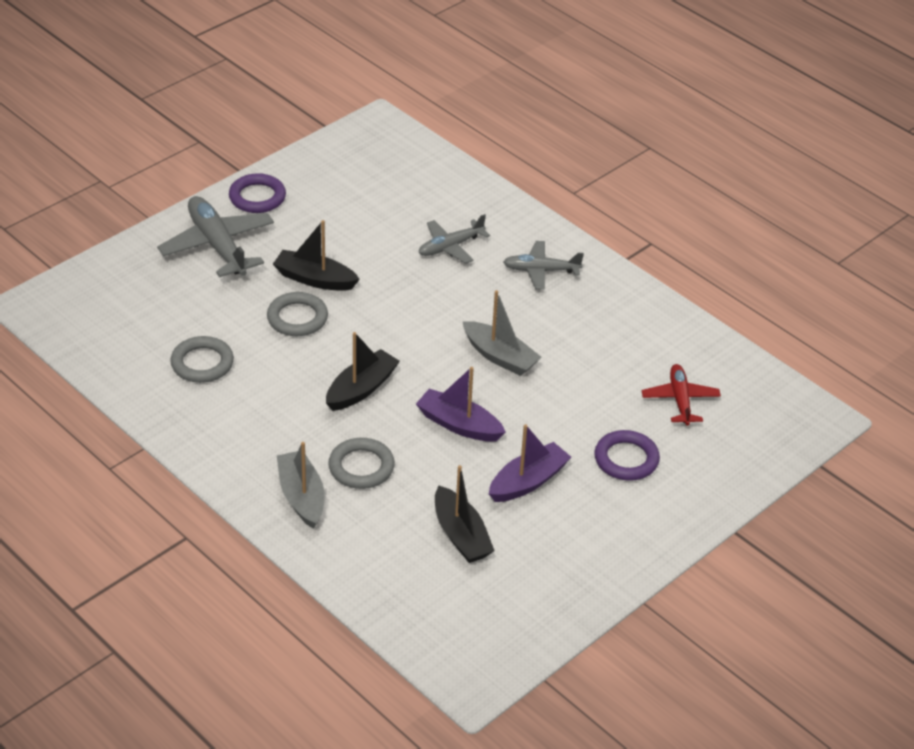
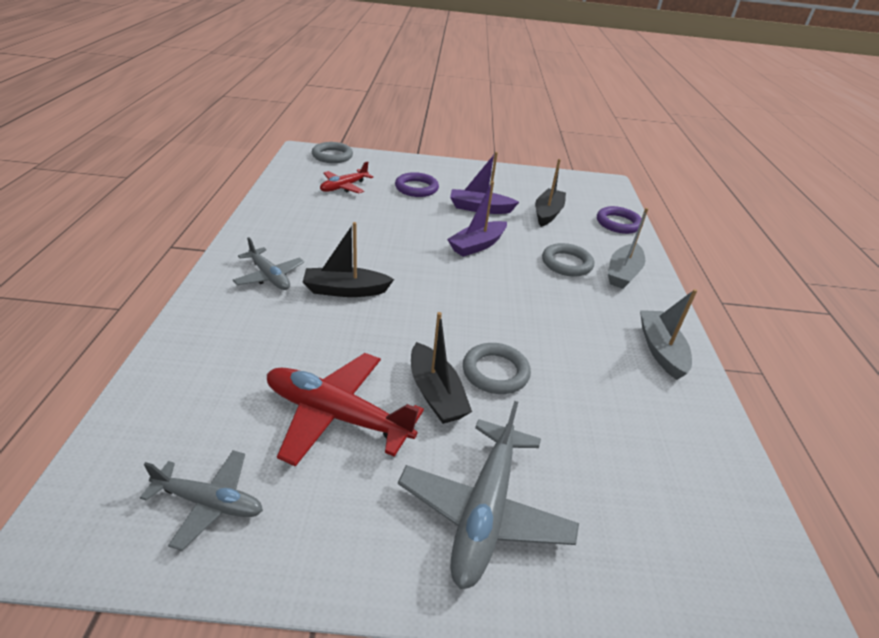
camera: 135 degrees left, 5 degrees down
grey ring [170,336,234,383] -> grey ring moved to [312,142,353,163]
purple ring [229,173,286,213] -> purple ring moved to [597,206,642,234]
black boat [326,332,400,411] -> black boat moved to [303,222,394,297]
purple boat [416,367,506,442] -> purple boat turned 60 degrees clockwise [447,181,507,257]
grey plane [419,214,490,264] -> grey plane moved to [140,450,263,551]
grey boat [462,290,542,376] -> grey boat moved to [640,289,697,380]
none -> red plane [267,353,424,467]

